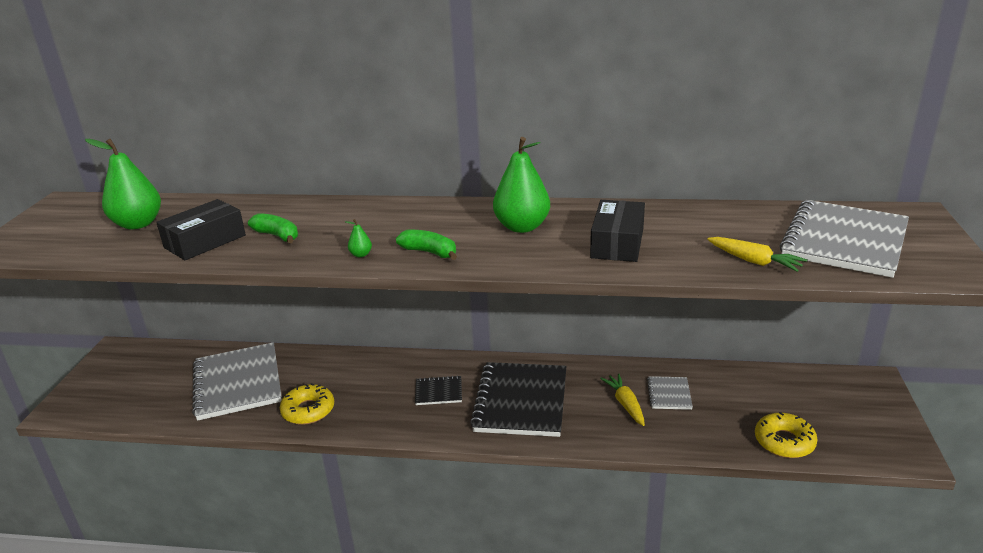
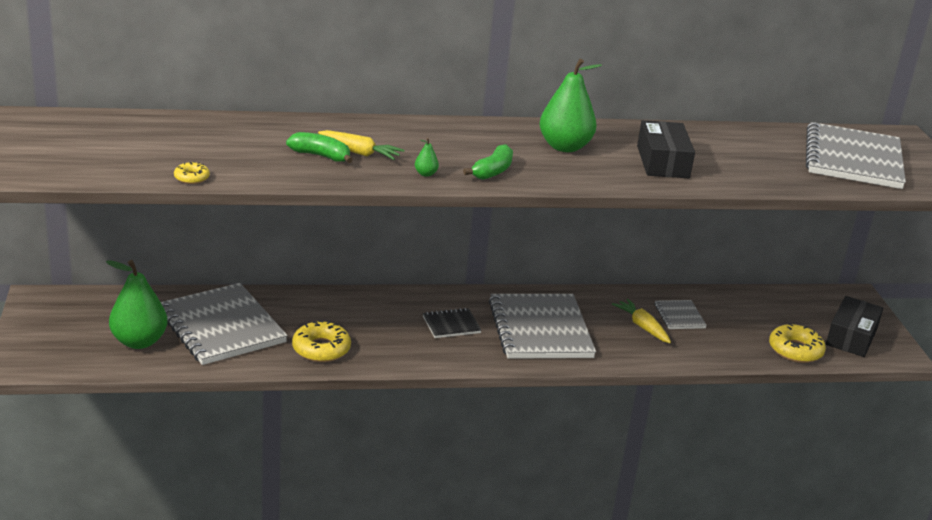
camera: 20 degrees left, 0 degrees up
green pear [85,139,161,229] -> green pear moved to [106,260,167,349]
black box [156,199,246,260] -> black box moved to [826,296,883,357]
green banana [396,230,457,260] -> green banana turned 105 degrees clockwise [463,144,513,180]
black notebook [470,362,566,437] -> grey notebook [489,294,596,359]
yellow carrot [707,237,807,272] -> yellow carrot moved to [318,130,404,160]
none -> yellow donut [174,161,210,184]

